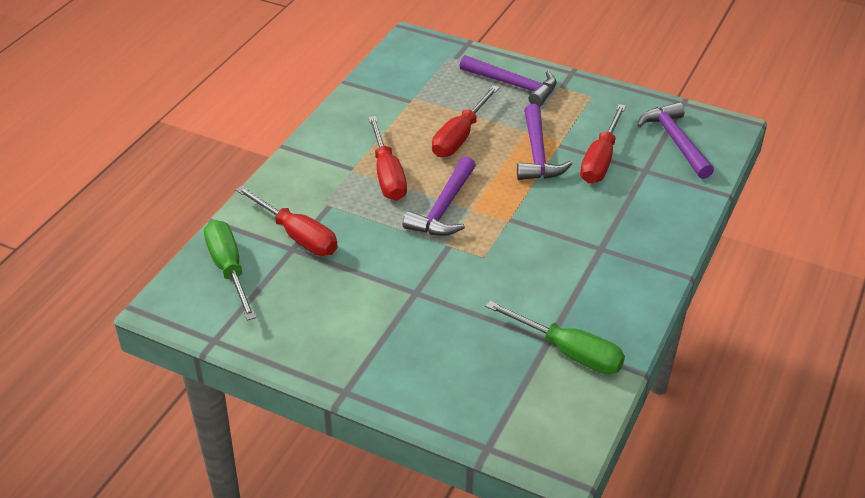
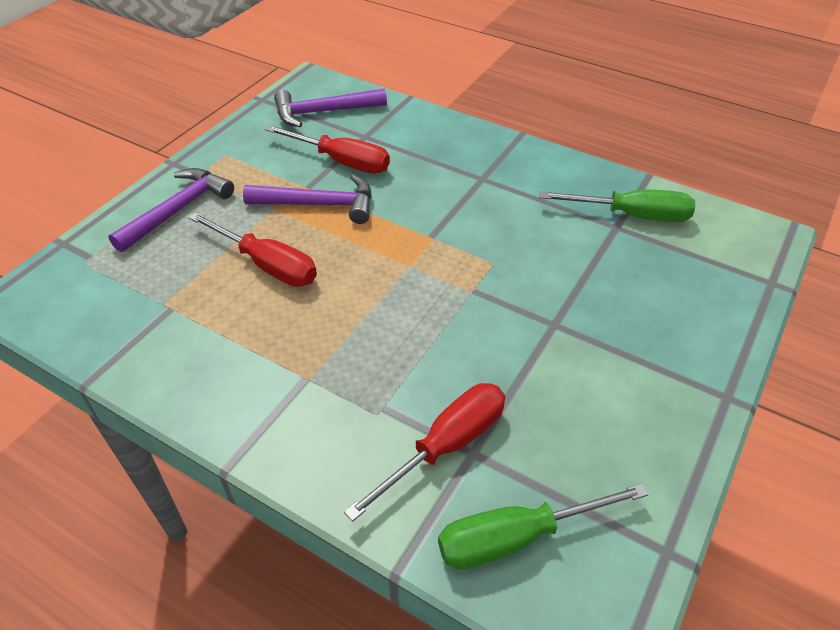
camera: 85 degrees left, 5 degrees up
red screwdriver [368,116,407,201] -> none
purple hammer [403,156,476,236] -> none
green screwdriver [485,301,625,374] -> green screwdriver turned 60 degrees clockwise [539,190,695,222]

